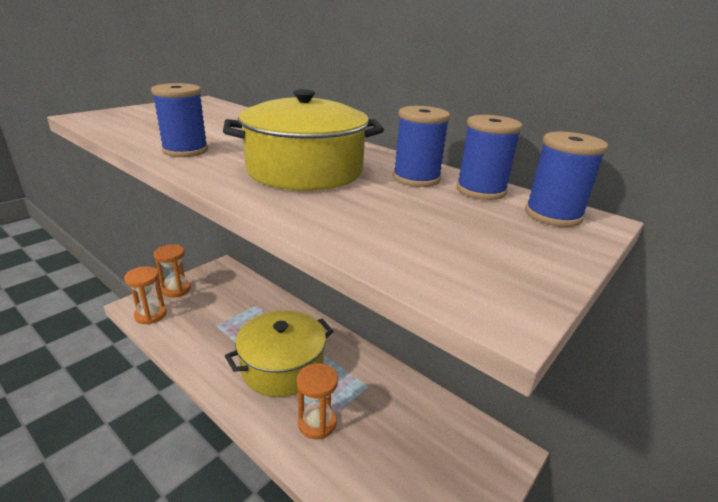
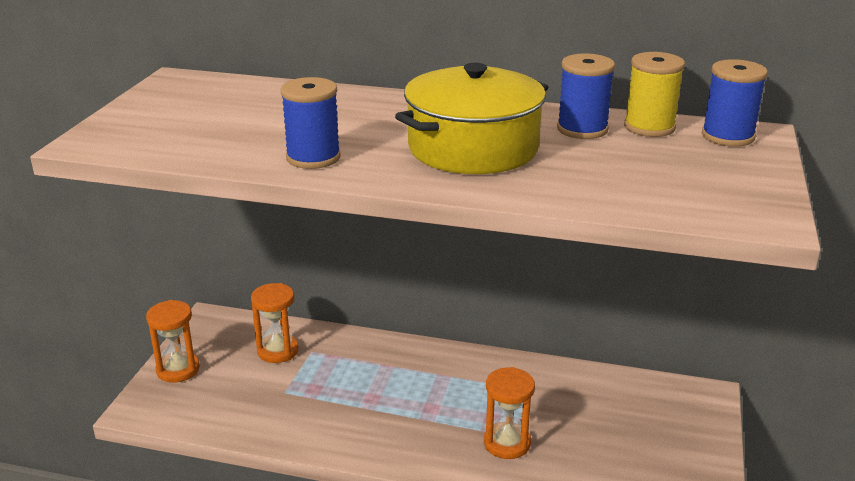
camera: 25 degrees left, 0 degrees up
orange hourglass [124,266,167,325] -> orange hourglass moved to [251,283,299,363]
yellow pot [225,310,334,397] -> none
blue spool [456,115,523,200] -> yellow spool [624,52,685,137]

